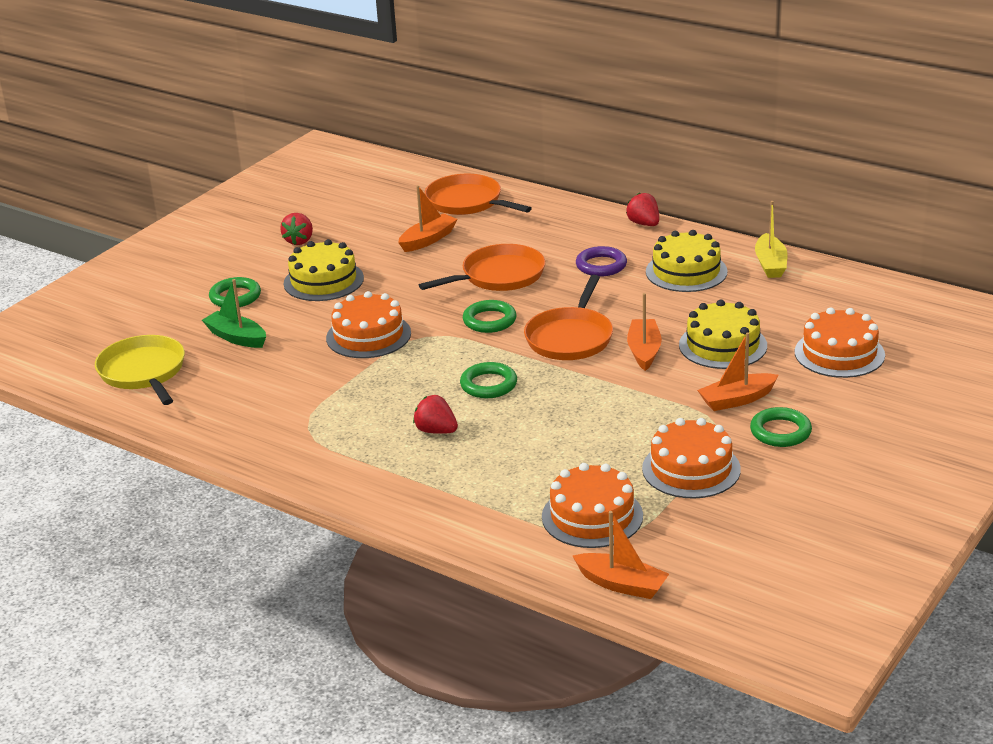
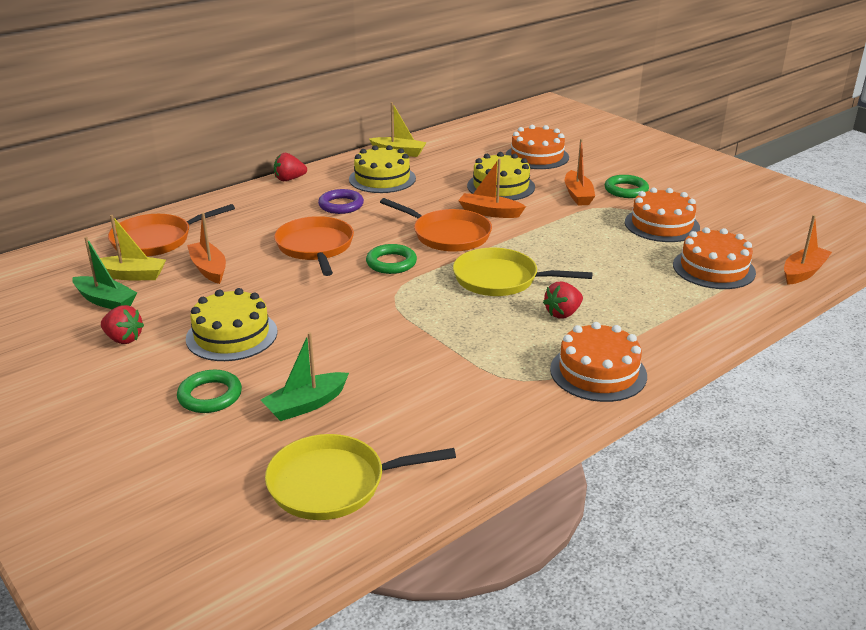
camera: 75 degrees left, 0 degrees up
orange cake [326,291,411,358] -> orange cake moved to [550,322,647,402]
green ring [460,362,517,398] -> yellow pan [453,248,593,296]
none -> green boat [72,237,137,309]
none -> yellow boat [89,215,166,280]

